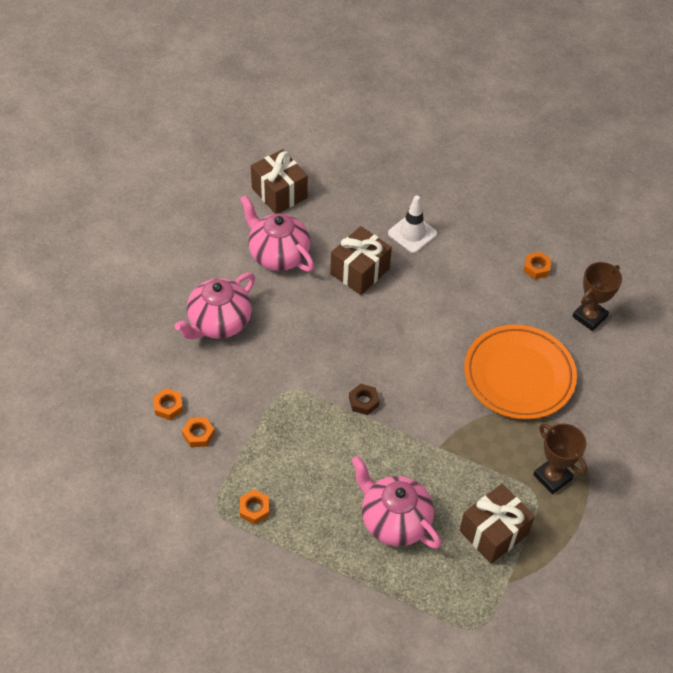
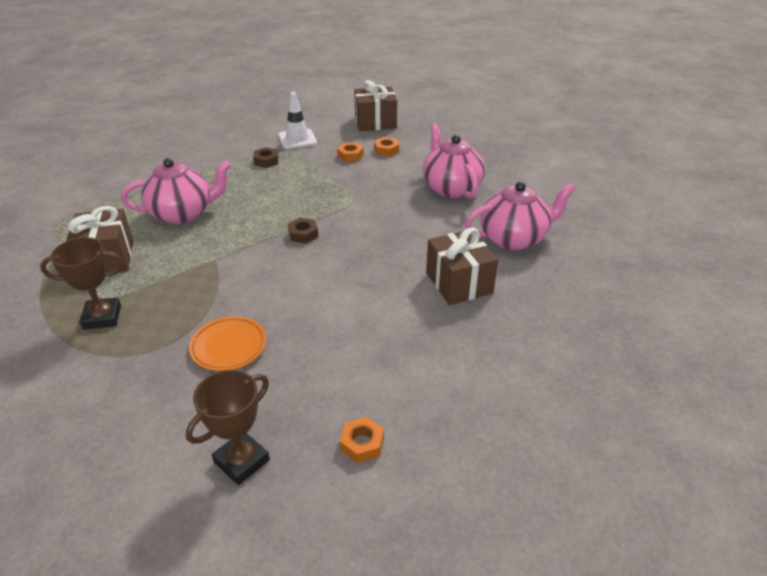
camera: 120 degrees right, 15 degrees down
orange nut [240,490,269,524] -> brown nut [253,147,279,168]
brown gift [251,149,308,214] -> brown gift moved to [354,80,397,131]
white traffic cone [388,195,437,253] -> white traffic cone moved to [278,92,317,149]
orange plate [464,325,577,420] -> orange plate [189,316,267,371], size x0.53
brown trophy [572,262,622,331] -> brown trophy turned 60 degrees clockwise [186,370,270,485]

